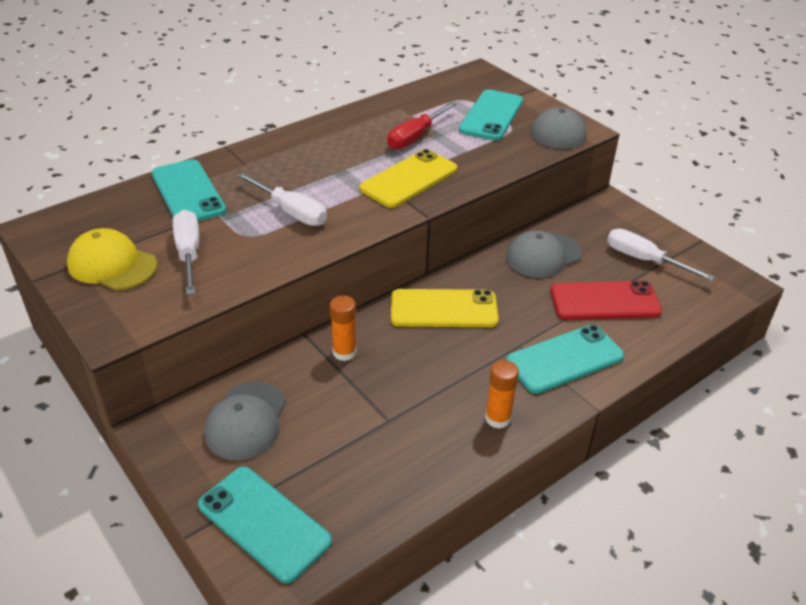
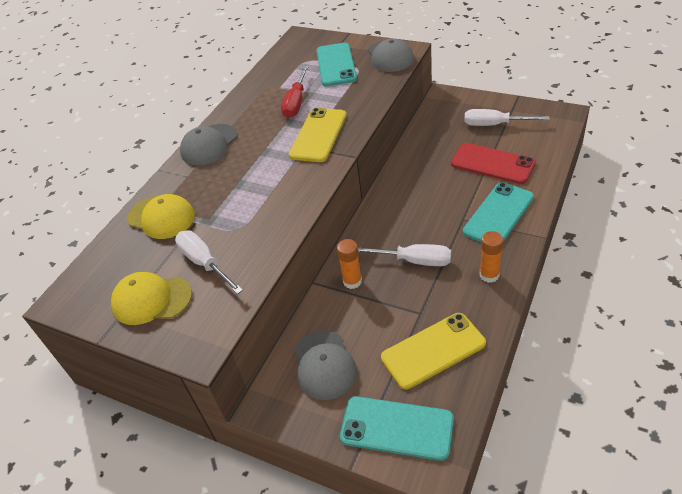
camera: 20 degrees left, 5 degrees up
turquoise phone [152,159,226,221] -> yellow cap [127,194,195,239]
white screwdriver [237,173,327,226] -> white screwdriver moved to [358,244,451,266]
yellow phone [391,289,499,327] -> yellow phone moved to [381,313,486,390]
grey cap [506,230,582,278] -> grey cap moved to [180,124,238,165]
red phone [550,281,662,320] -> red phone turned 60 degrees clockwise [451,143,536,184]

